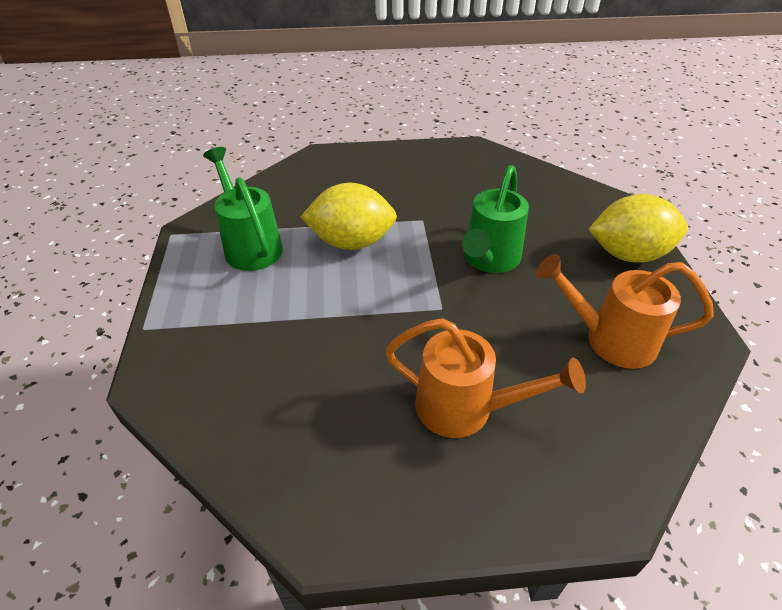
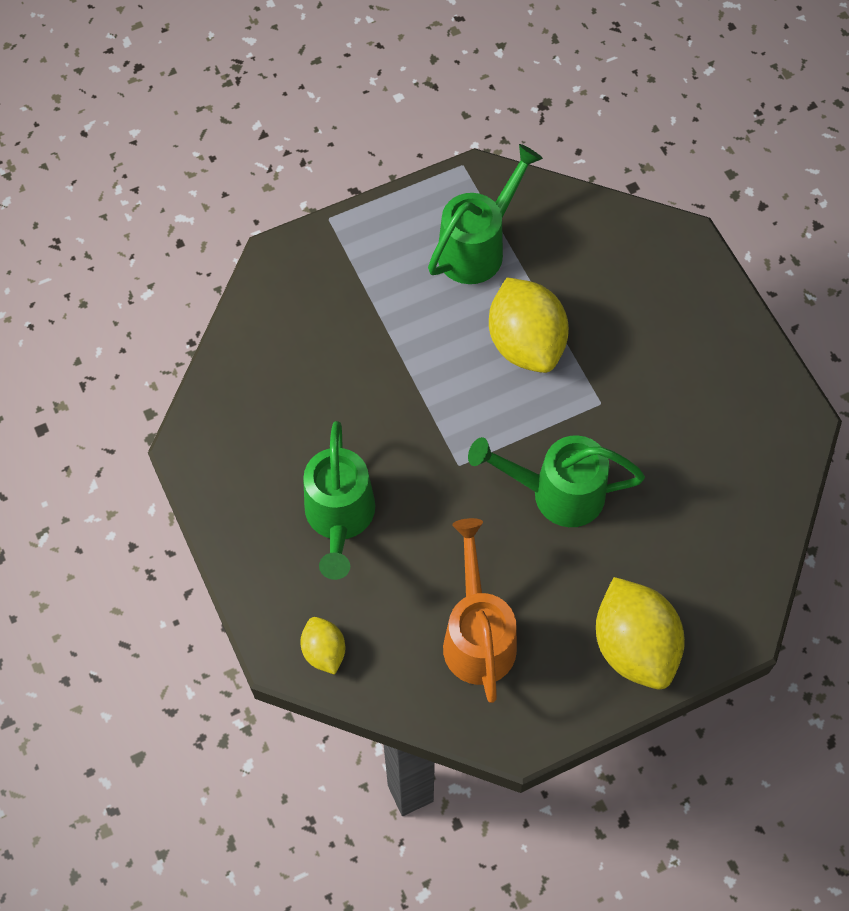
camera: 70 degrees right, 20 degrees up
orange watering can [385,318,586,438] -> green watering can [303,421,375,580]
none -> yellow lemon [300,617,345,675]

